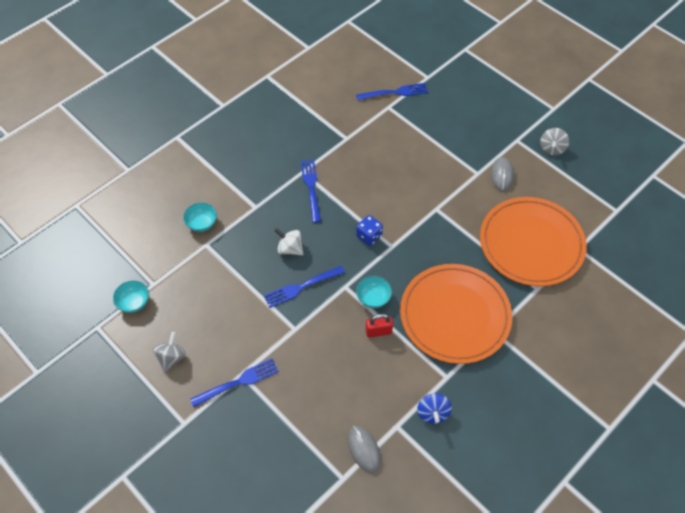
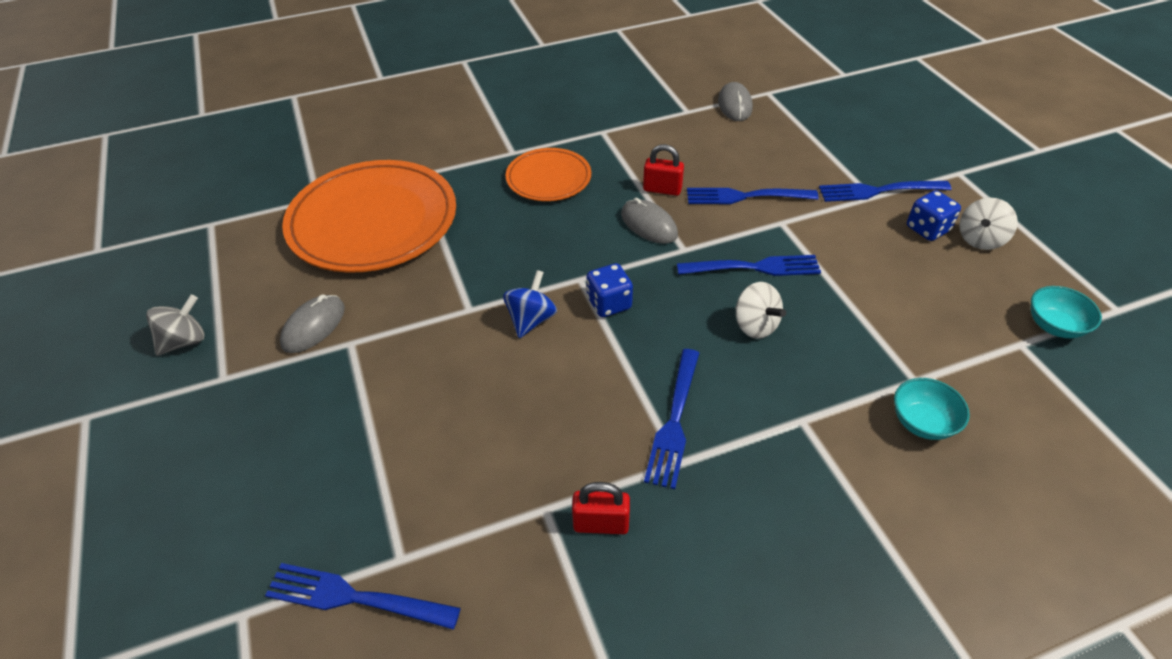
camera: 155 degrees left, 10 degrees down
grey spinning top [152,332,186,372] -> white spinning top [959,198,1018,250]
turquoise bowl [356,276,392,308] -> grey mouse [621,198,678,244]
orange plate [400,264,512,364] -> orange plate [506,148,591,201], size x0.53
blue spinning top [417,393,452,424] -> blue spinning top moved to [503,270,557,338]
none -> red padlock [572,482,630,534]
none -> blue fork [687,188,819,204]
none -> blue dice [907,190,961,241]

